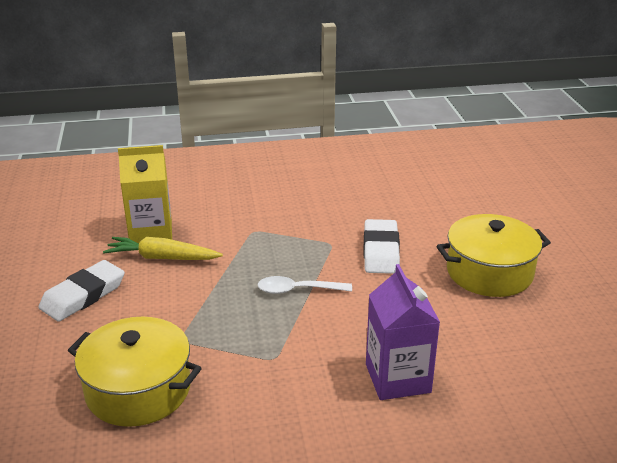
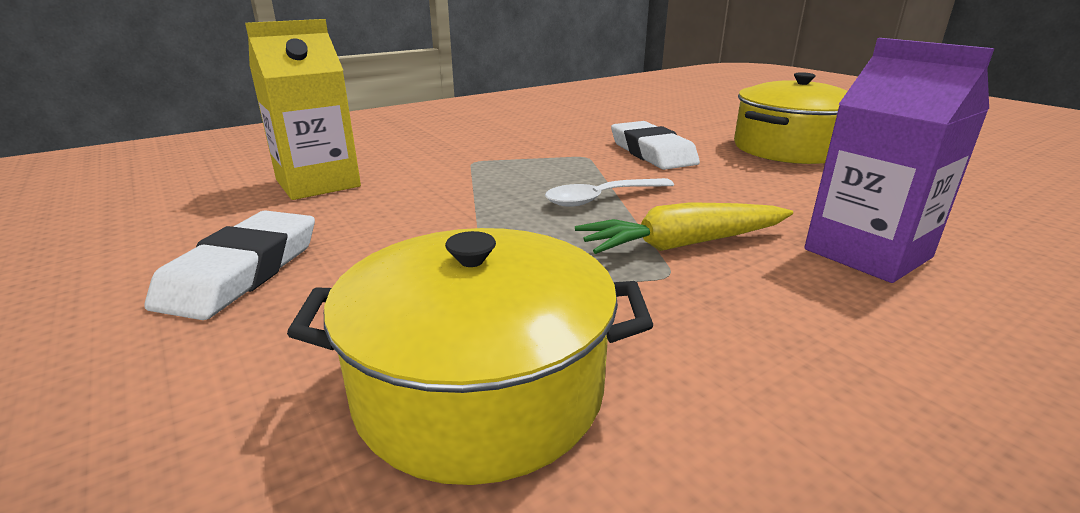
camera: 25 degrees left, 5 degrees down
yellow carrot [103,237,223,260] -> yellow carrot moved to [575,202,793,254]

